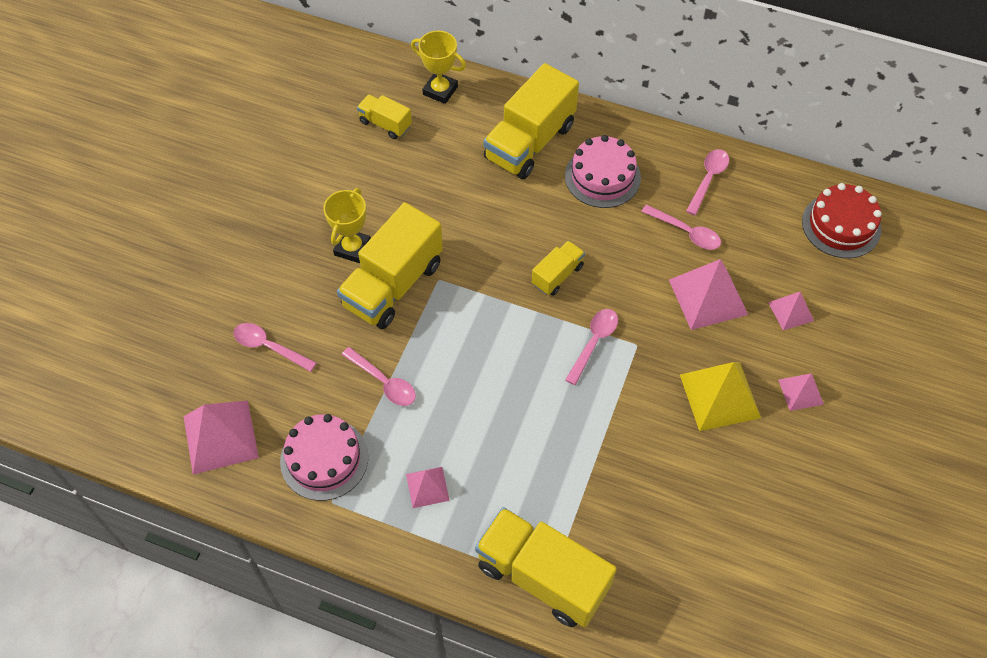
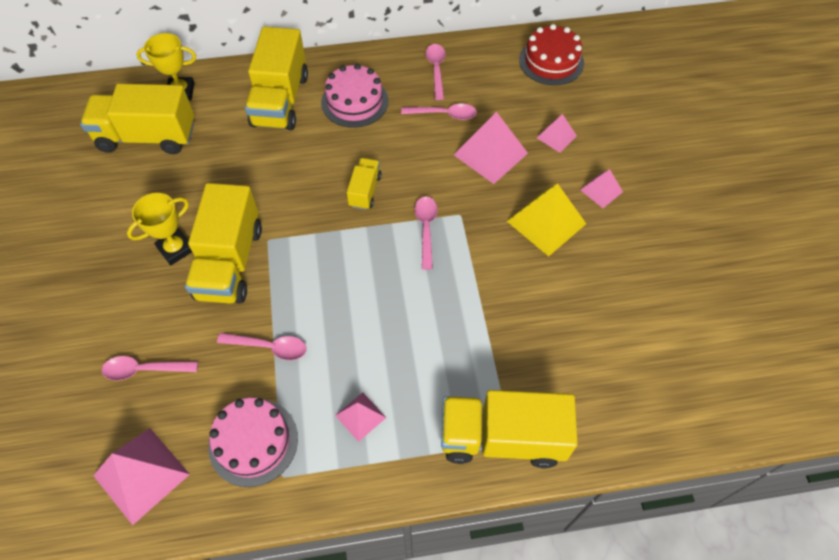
camera: 30 degrees left, 0 degrees up
yellow trophy [323,188,371,263] -> yellow trophy turned 60 degrees clockwise [127,193,192,265]
yellow truck [357,94,412,139] -> yellow truck [80,84,194,154], size x1.98

